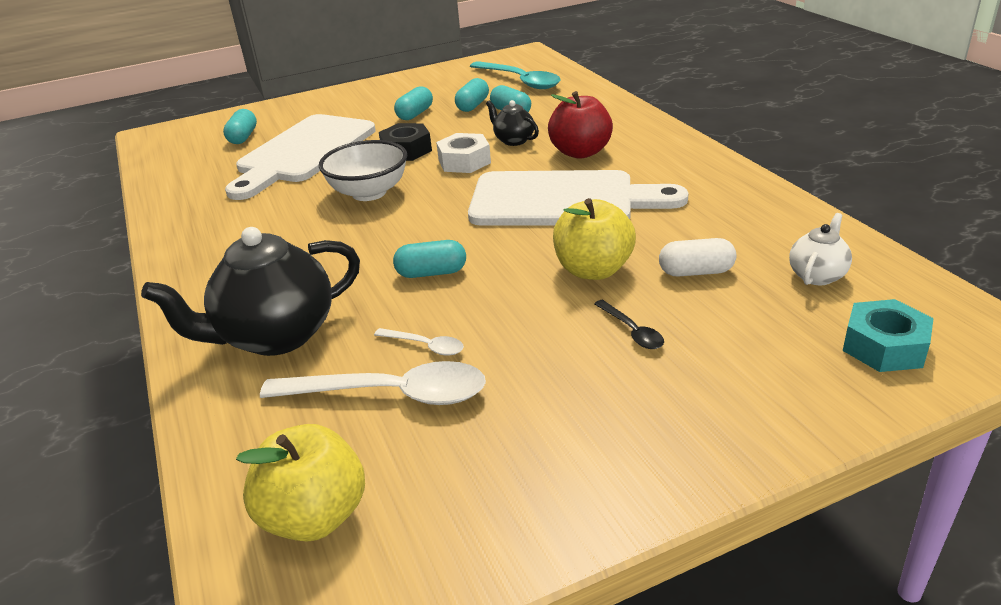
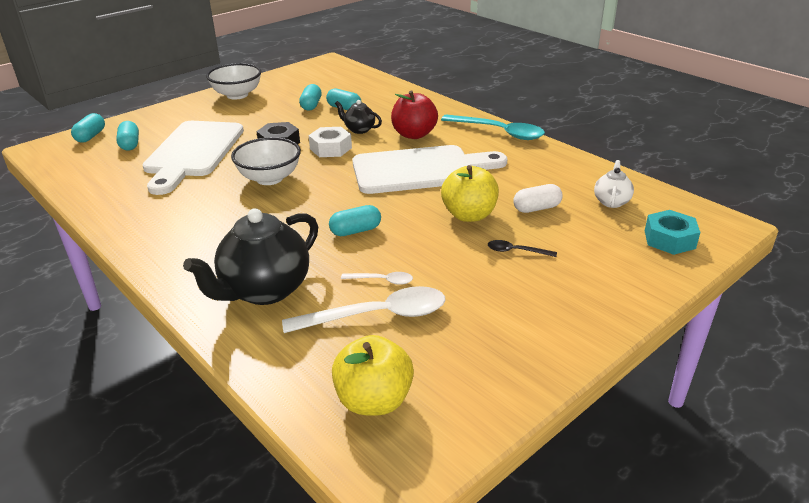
camera: 20 degrees left, 0 degrees up
turquoise capsule [394,86,433,120] -> turquoise capsule moved to [71,113,105,142]
turquoise spoon [470,61,561,89] -> turquoise spoon moved to [441,114,545,140]
black spoon [594,300,664,349] -> black spoon turned 150 degrees clockwise [488,240,557,257]
none -> white bowl [206,63,261,100]

